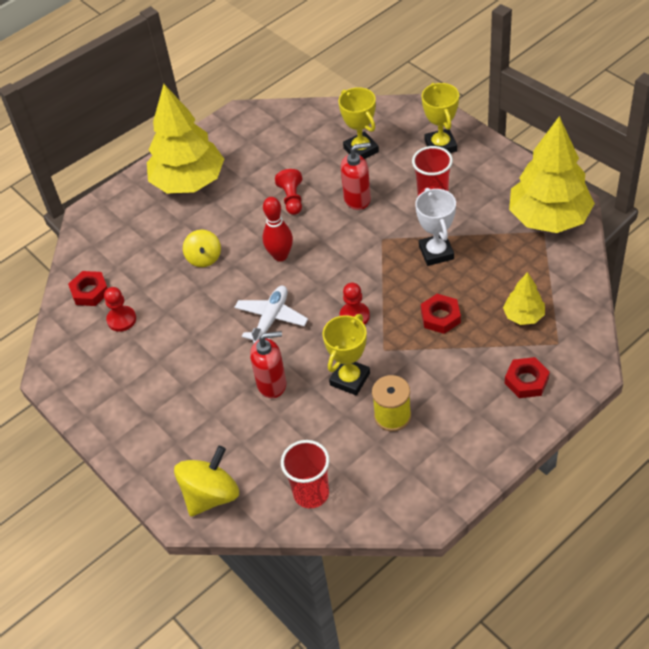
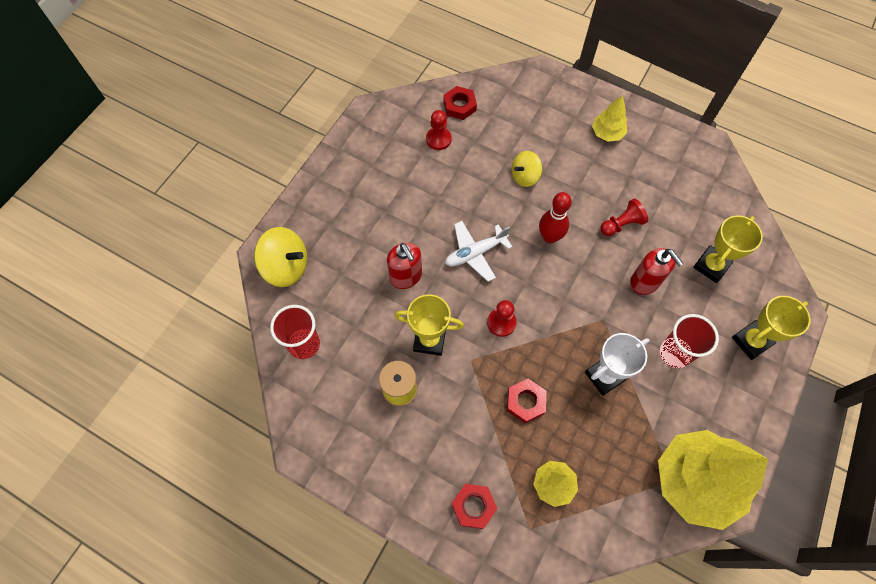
camera: 65 degrees right, 15 degrees up
yellow tree [147,84,224,193] -> yellow tree [592,95,627,142], size x0.47
white plane [234,286,308,344] -> white plane turned 150 degrees clockwise [445,221,512,282]

